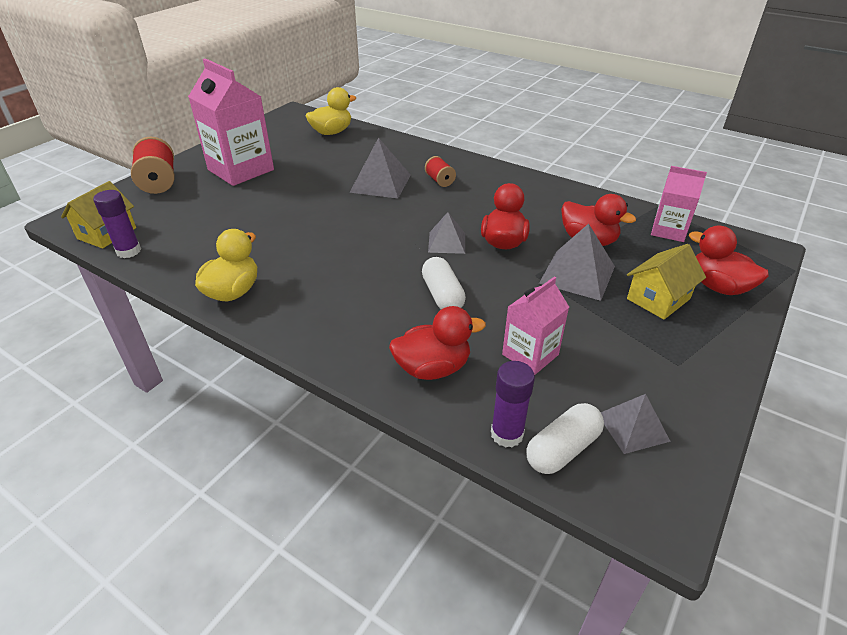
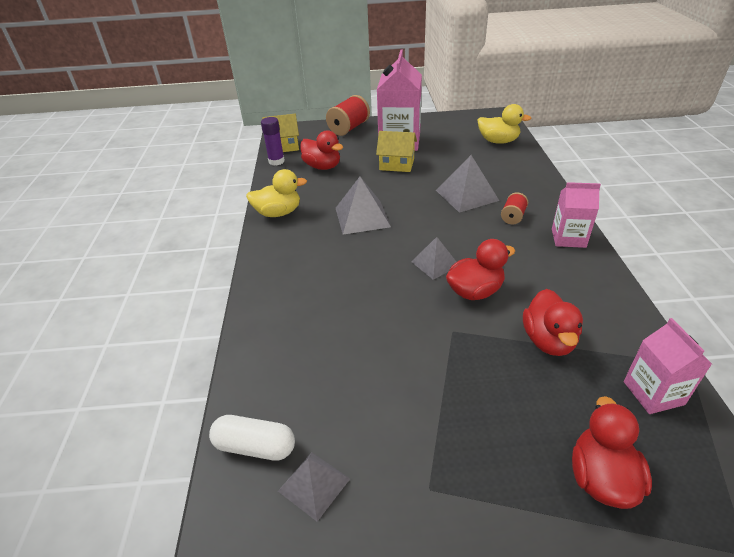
camera: 55 degrees right, 0 degrees up
red duck [389,306,486,380] -> red duck moved to [301,130,343,170]
white capsule [422,257,466,309] -> none
purple glue stick [491,361,535,448] -> none
pink carton [502,277,569,375] -> pink carton moved to [552,182,601,248]
grey pyramid [539,224,615,301] -> grey pyramid moved to [336,177,391,235]
yellow house [627,244,706,320] -> yellow house moved to [376,131,417,172]

